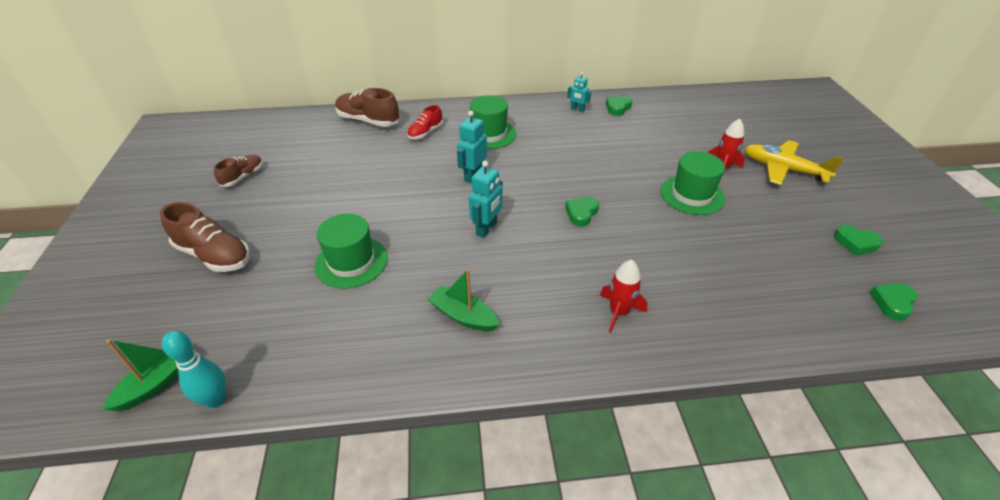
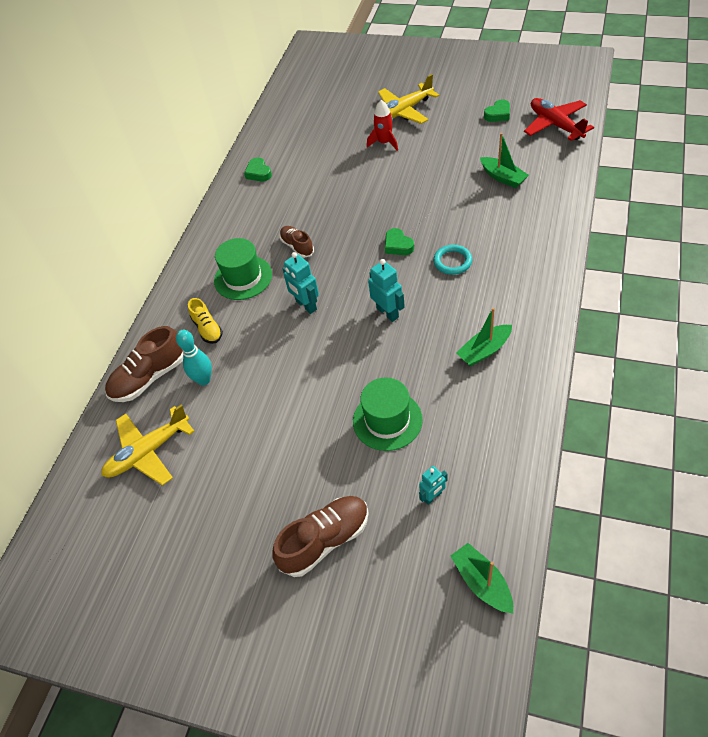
camera: 60 degrees left, 10 degrees up
turquoise bowling pin [162,331,226,408] -> turquoise bowling pin moved to [176,330,212,386]
brown shoe [214,155,263,187] -> brown shoe moved to [280,226,314,258]
red shoe [407,105,443,139] -> yellow shoe [188,298,223,344]
turquoise robot [567,72,591,112] -> turquoise robot moved to [419,466,447,505]
red rocket [600,260,648,333] -> none
green hat [660,151,725,215] -> none
green heart [869,283,918,321] -> red plane [524,98,594,141]
none -> yellow plane [101,405,195,486]
none -> turquoise ring [433,245,472,275]
none -> green boat [480,133,529,188]

